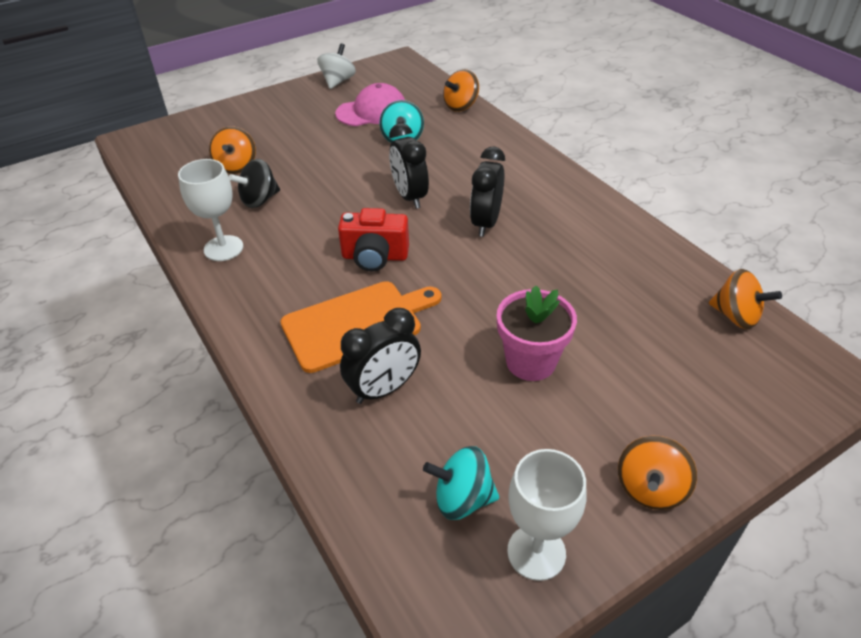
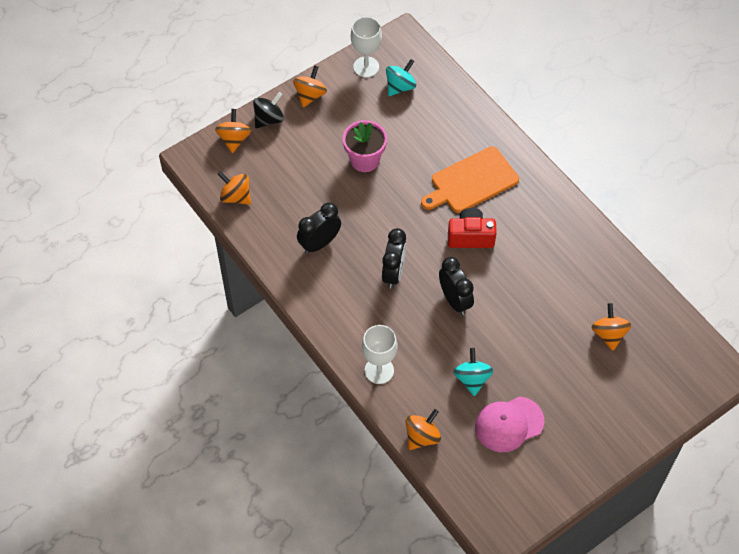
camera: 175 degrees right, 15 degrees up
white goblet [178,159,243,261] -> white goblet moved to [362,325,398,384]
black spinning top [229,159,280,208] -> black spinning top moved to [253,92,284,128]
white spinning top [317,43,356,89] -> none
black clock [340,308,421,404] -> black clock moved to [297,202,341,254]
turquoise spinning top [423,446,499,520] -> turquoise spinning top turned 45 degrees counterclockwise [386,59,416,96]
none -> orange spinning top [215,109,251,153]

